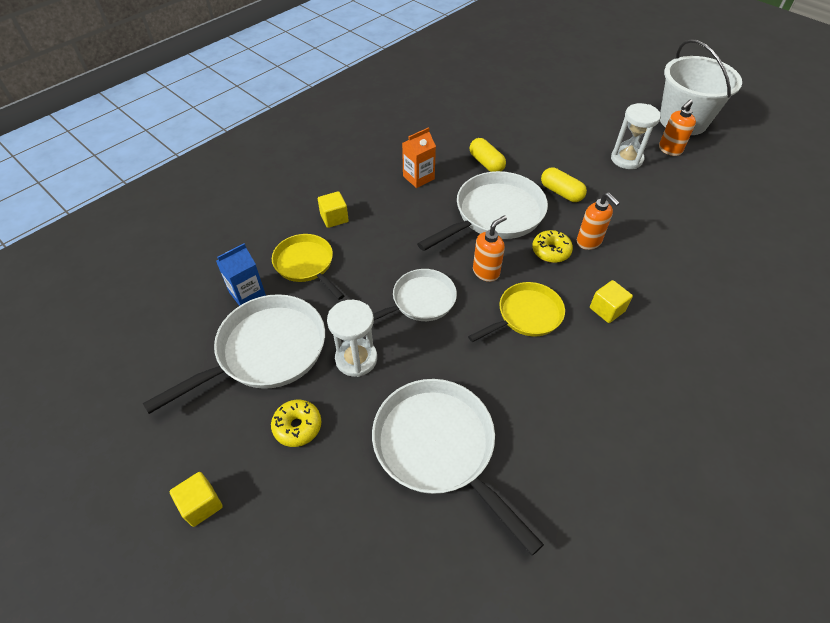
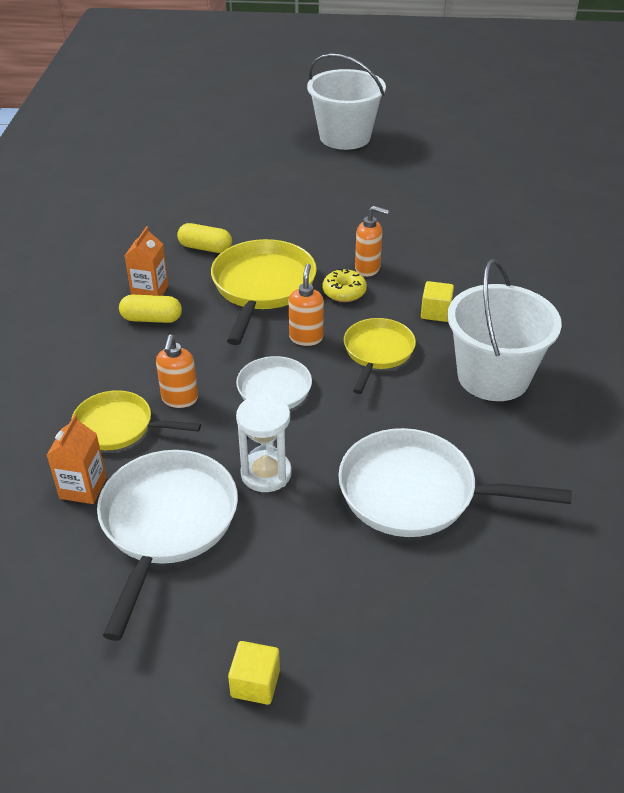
camera: 40 degrees left, 10 degrees down
blue carton [216,243,266,306] -> orange carton [47,415,107,504]
yellow donut [271,400,321,447] -> none
yellow cube [318,191,349,228] -> none
white pan [417,171,548,251] -> yellow pan [211,239,317,345]
yellow capsule [541,168,587,202] -> yellow capsule moved to [119,295,182,323]
white hourglass [611,103,661,169] -> none
orange soap dispenser [659,100,696,156] -> orange soap dispenser moved to [156,334,198,408]
none -> white bucket [447,259,562,401]

